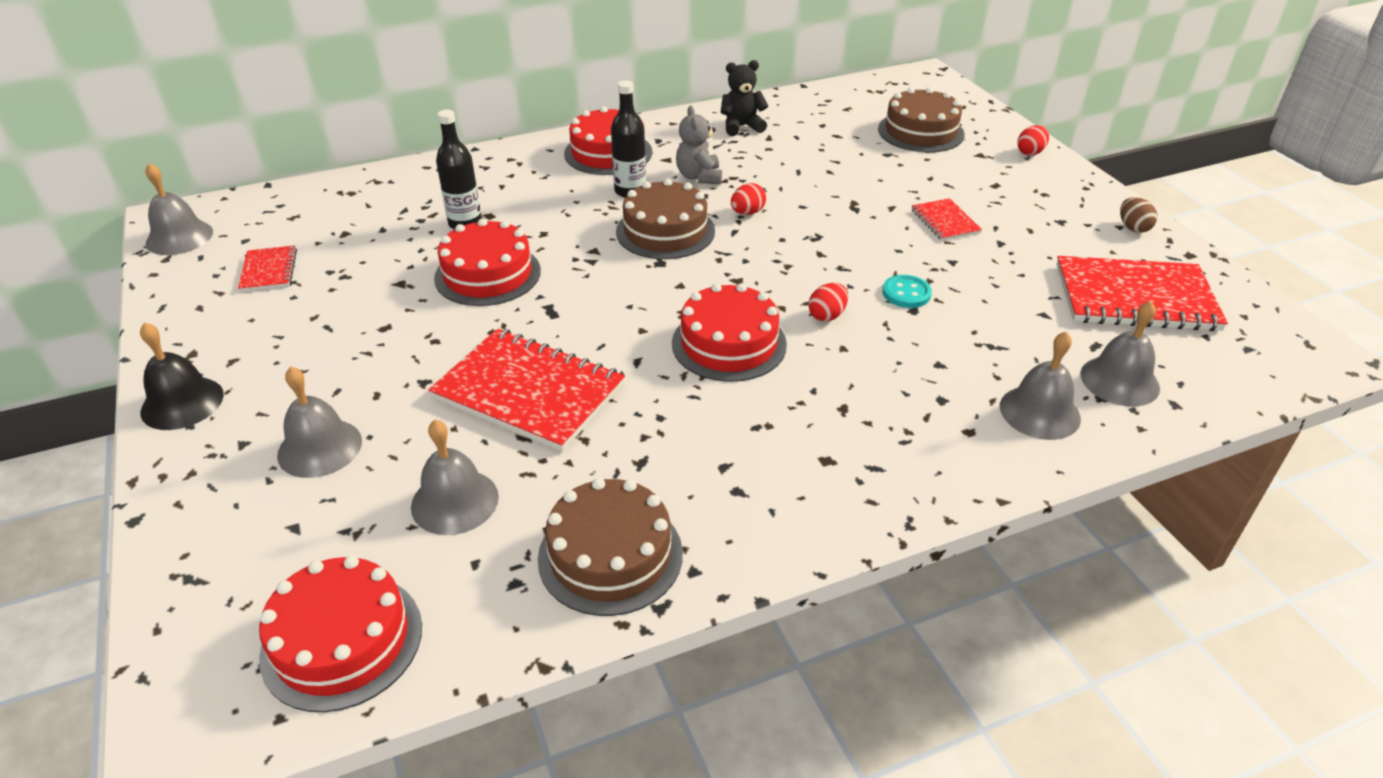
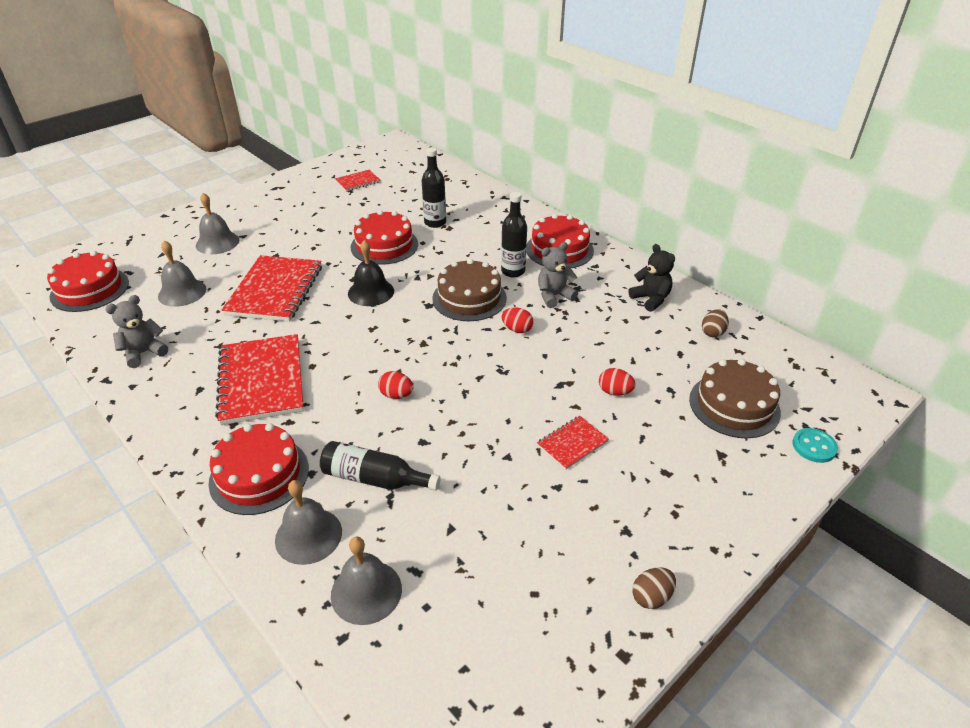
camera: 70 degrees right, 0 degrees up
black bell [140,322,224,430] -> black bell moved to [348,240,394,306]
grey bell [146,163,213,255] -> none
brown cake [538,478,683,616] -> grey teddy bear [105,295,168,368]
red cake [672,283,787,382] -> red cake moved to [209,423,309,515]
turquoise button [883,275,932,308] -> turquoise button moved to [792,428,838,463]
red egg [1017,125,1049,156] -> red egg moved to [599,368,636,396]
red notebook [1056,256,1228,331] -> red notebook moved to [215,334,304,425]
none -> black bottle [320,441,441,491]
none -> brown egg [702,309,729,338]

